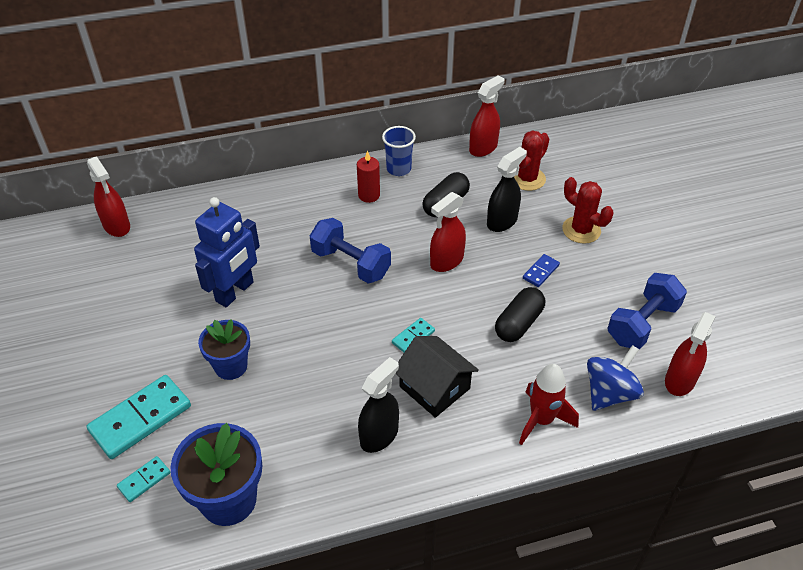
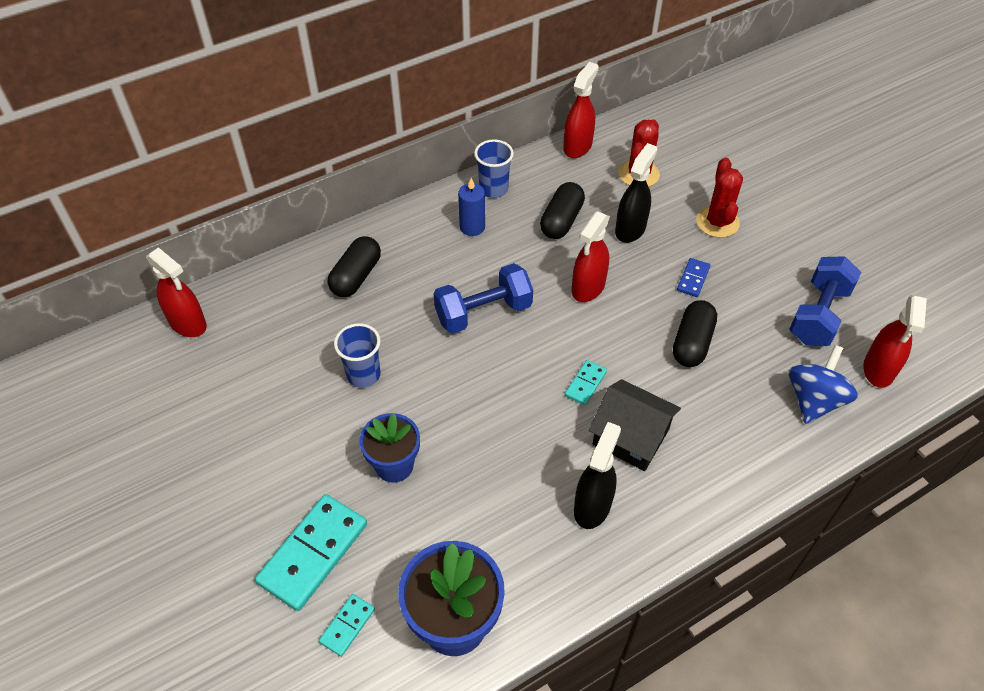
camera: 15 degrees left, 5 degrees up
blue robot [194,197,260,307] -> blue cup [334,323,381,388]
blue dumbbell [310,218,391,283] -> blue dumbbell turned 45 degrees counterclockwise [433,263,533,334]
red candle [357,151,380,203] -> blue candle [458,178,485,236]
red rocket [519,364,579,445] -> none
red cactus [562,177,613,244] -> red cactus turned 60 degrees clockwise [696,158,743,238]
none -> black capsule [328,236,381,297]

